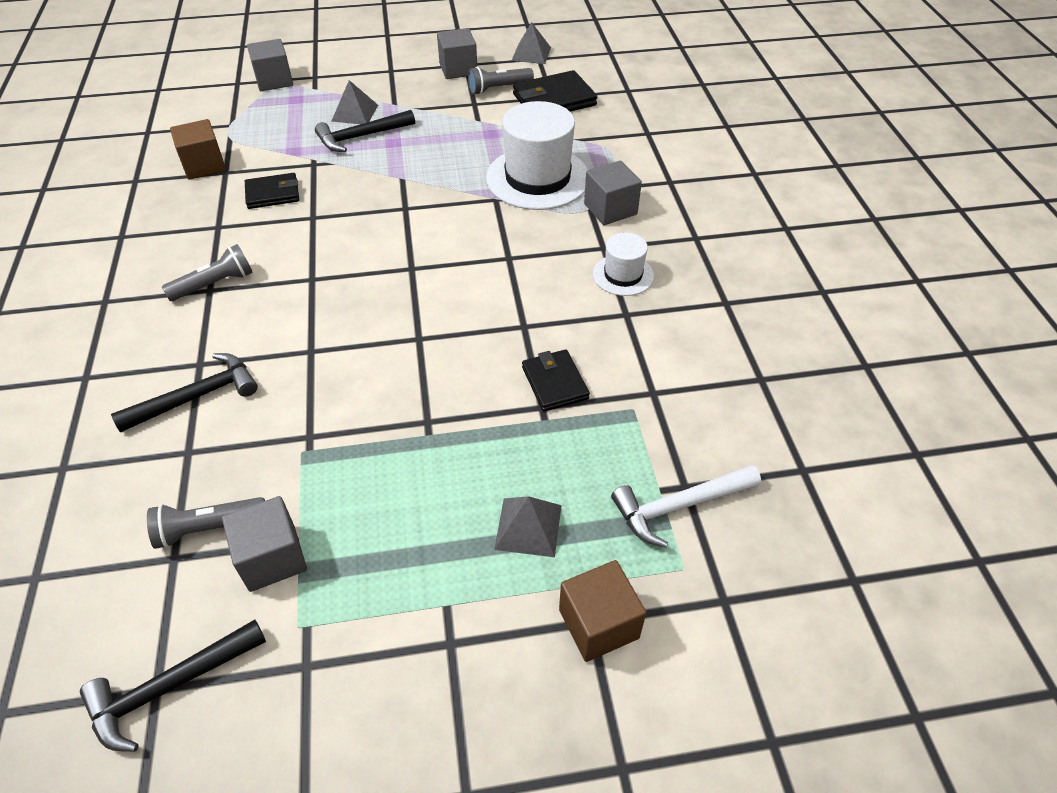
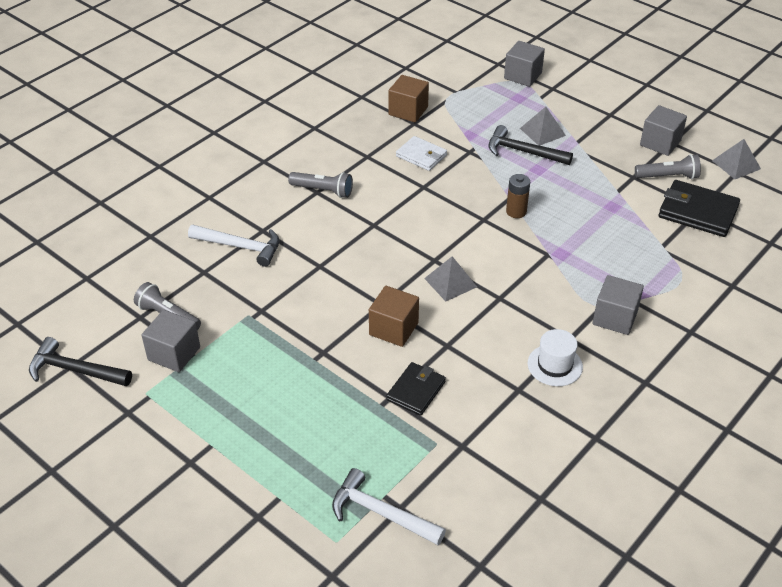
camera: 50 degrees right, 5 degrees down
black hammer [111,353,258,433] -> white hammer [188,225,279,267]
black wallet [245,173,299,209] -> white wallet [396,136,447,171]
grey flashlight [468,67,534,95] -> grey flashlight turned 150 degrees clockwise [635,154,701,179]
white hat [486,101,588,210] -> none
grey pyramid [494,496,562,557] -> grey pyramid moved to [424,256,477,302]
brown cube [559,560,646,662] -> brown cube moved to [369,286,419,347]
none -> brown battery [506,174,530,218]

